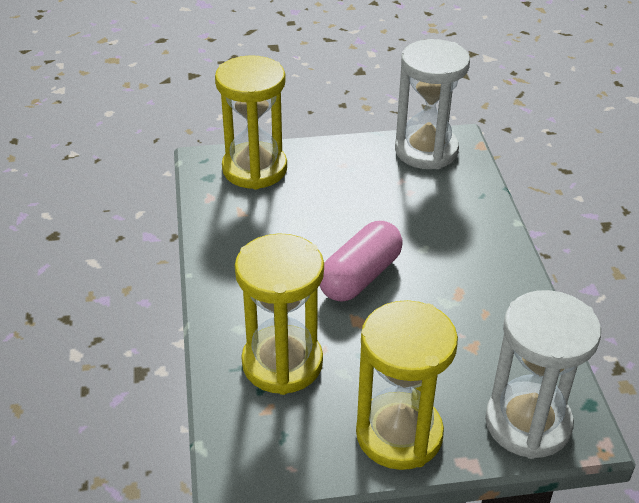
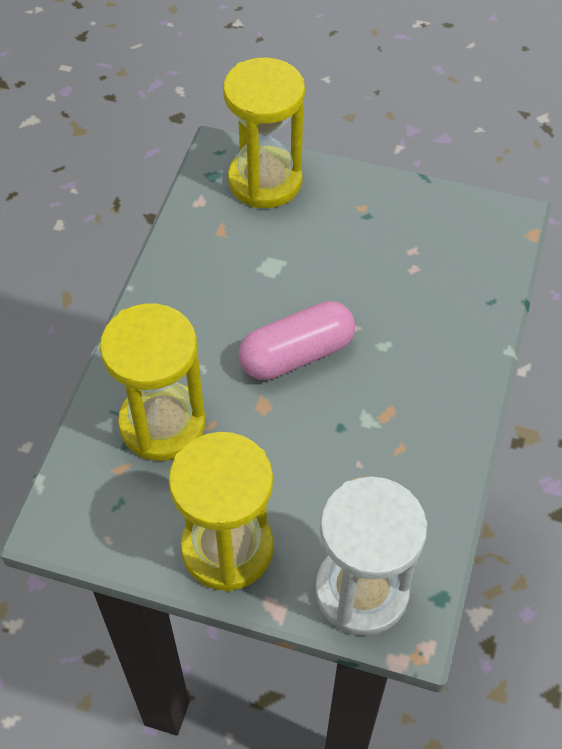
camera: 25 degrees right, 15 degrees up
white hourglass [395,39,470,169] -> none

